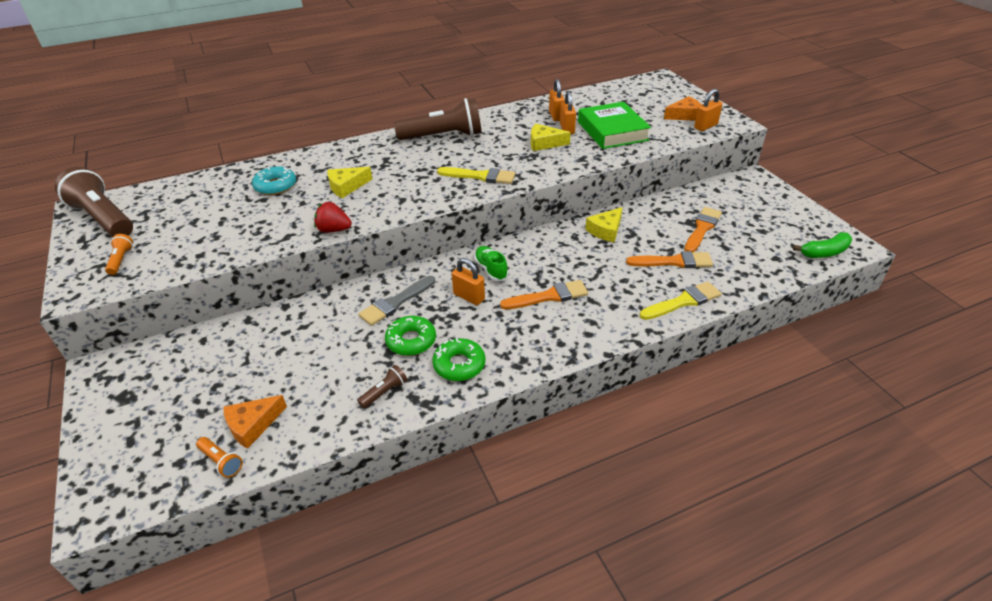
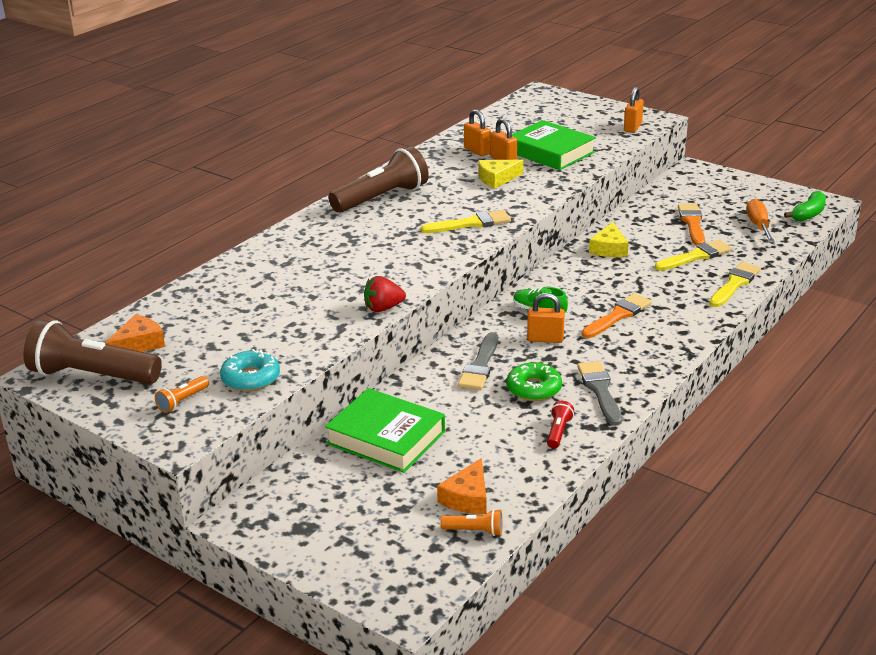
camera: 30 degrees left, 10 degrees down
orange flashlight [105,234,133,275] -> orange flashlight turned 105 degrees counterclockwise [155,376,209,413]
turquoise donut [252,166,296,195] -> turquoise donut moved to [220,349,280,391]
yellow cheese [327,167,372,198] -> none
brown flashlight [357,365,407,408] -> red flashlight [547,401,574,449]
green donut [432,338,485,381] -> grey brush [577,361,622,426]
orange brush [626,251,713,268] -> yellow brush [655,240,732,271]
orange cheese [664,96,702,121] -> orange cheese moved to [105,314,165,352]
none -> green book [325,388,445,473]
none -> orange screwdriver [746,199,775,243]

